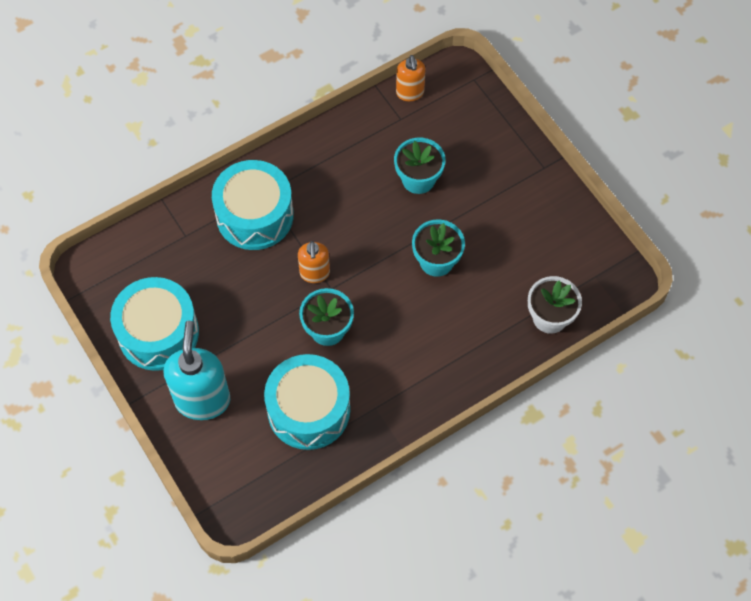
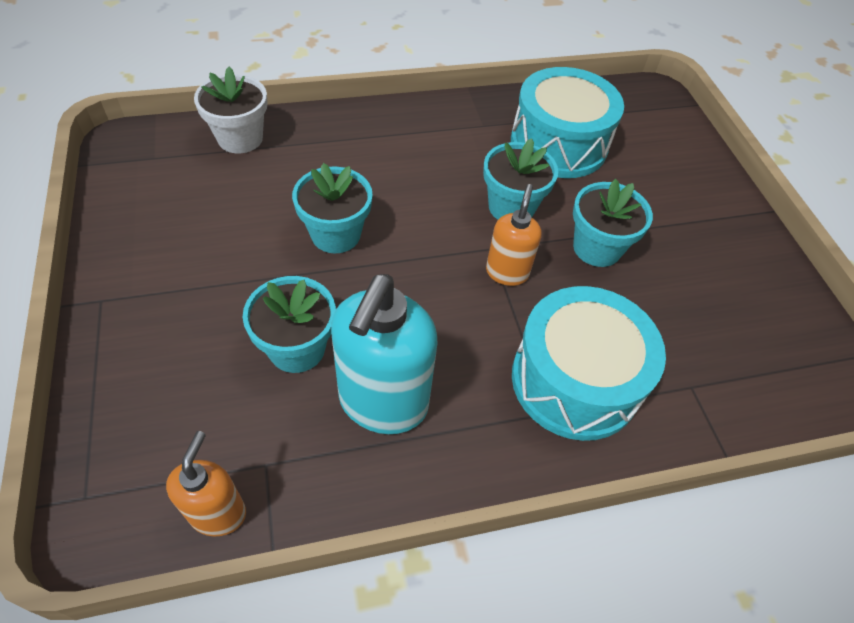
camera: 165 degrees left, 10 degrees down
turquoise drum [110,277,199,371] -> none
turquoise soap dispenser [163,321,230,420] -> turquoise soap dispenser moved to [331,274,438,434]
none -> turquoise flower pot [573,179,653,267]

